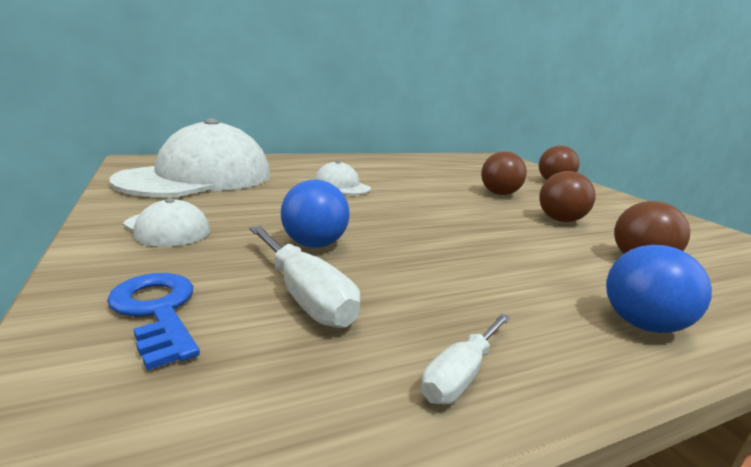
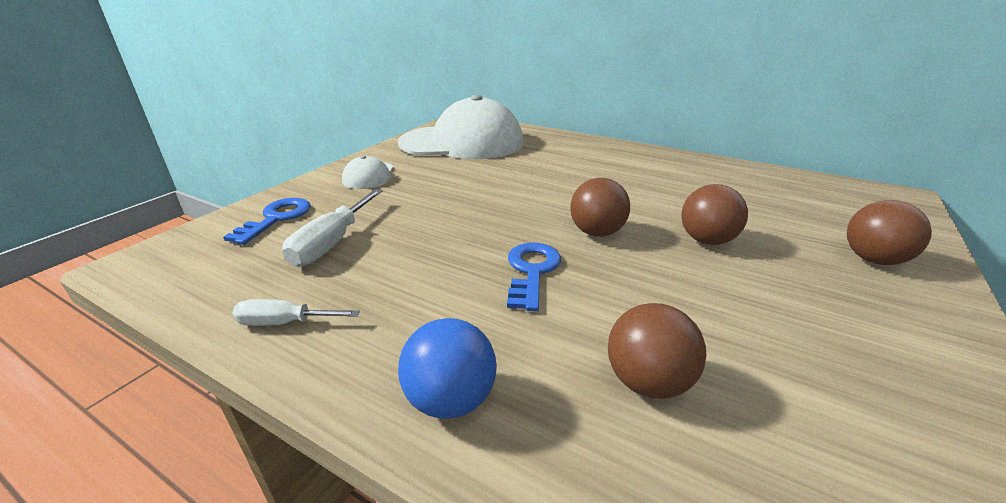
camera: 55 degrees right, 10 degrees up
blue ball [281,180,350,248] -> none
white cap [314,161,371,195] -> none
brown ball [539,171,596,222] -> brown ball moved to [570,178,630,237]
none -> blue key [507,243,561,311]

